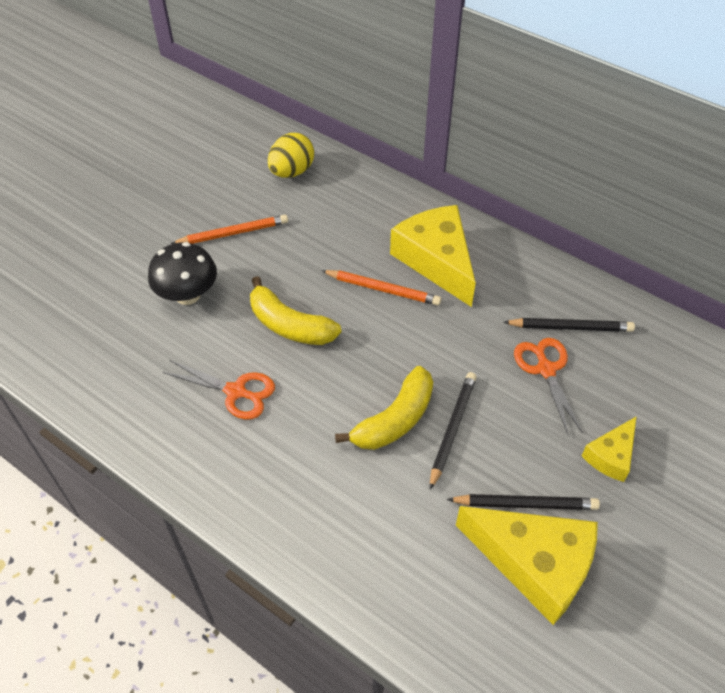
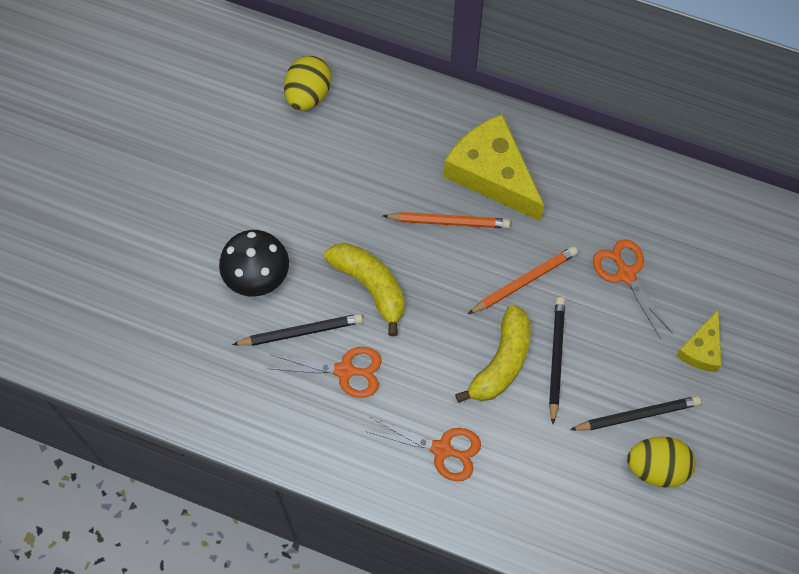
camera: 15 degrees left, 15 degrees up
orange pencil [171,215,288,244] -> orange pencil moved to [468,246,578,314]
yellow banana [250,276,341,345] -> yellow banana turned 150 degrees counterclockwise [324,243,405,336]
yellow cheese [456,506,598,625] -> yellow egg [627,437,695,488]
black pencil [503,318,635,332] -> black pencil moved to [232,314,363,346]
none -> orange scissors [365,417,481,481]

